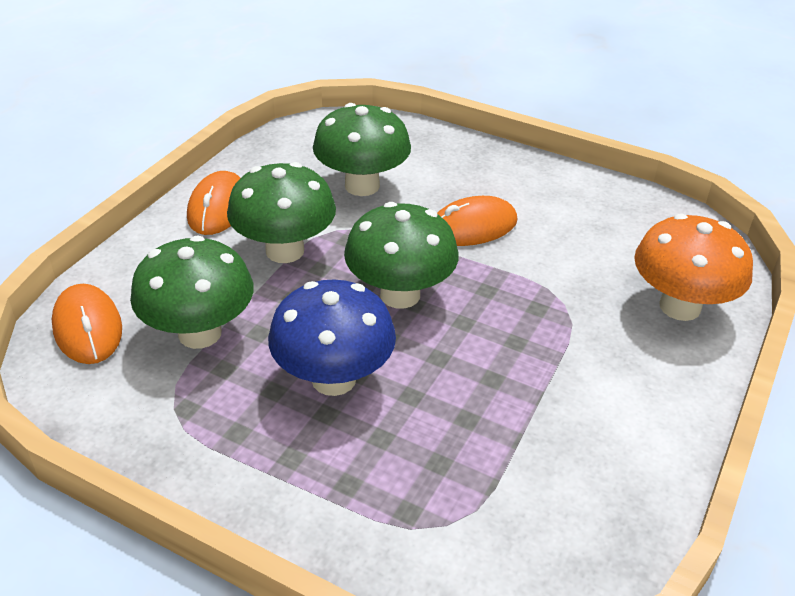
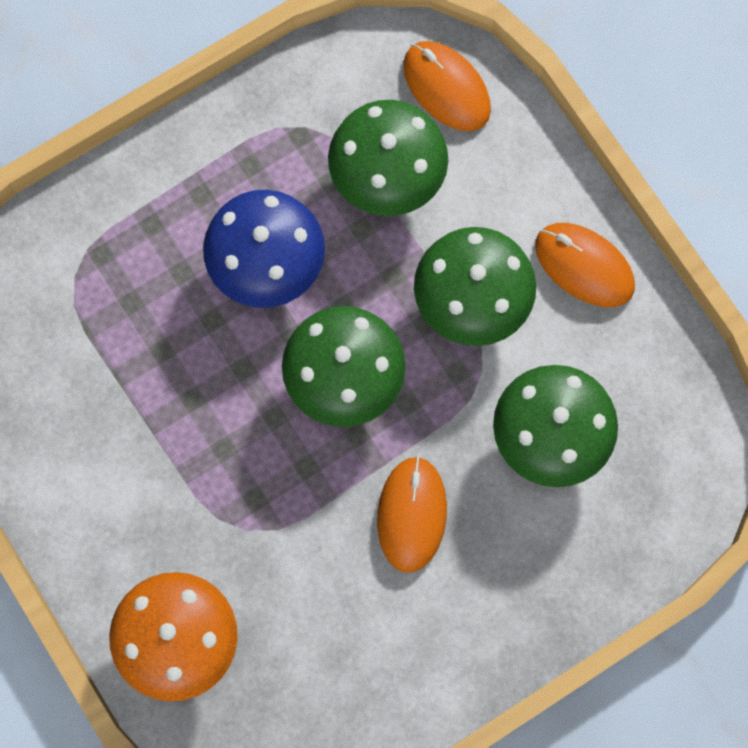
camera: 120 degrees right, 35 degrees up
orange mouse [52,284,122,364] -> orange mouse turned 45 degrees clockwise [403,41,491,131]

